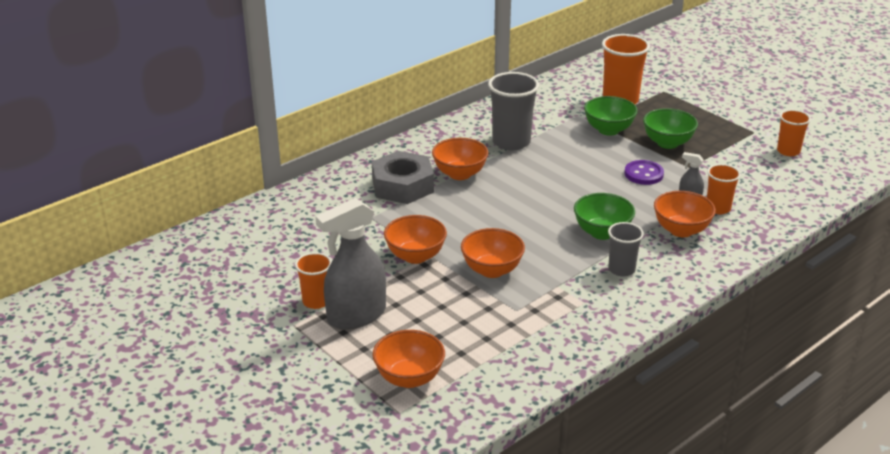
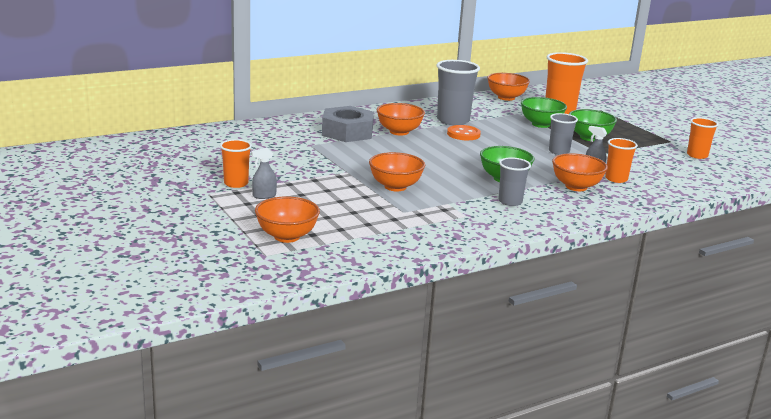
camera: 10 degrees right, 10 degrees down
grey spray bottle [315,198,386,329] -> grey spray bottle [251,148,277,199], size x0.43
orange bowl [384,215,447,264] -> orange bowl moved to [487,73,530,101]
purple button [624,160,664,185] -> grey cup [549,113,578,155]
none -> orange button [447,125,481,140]

